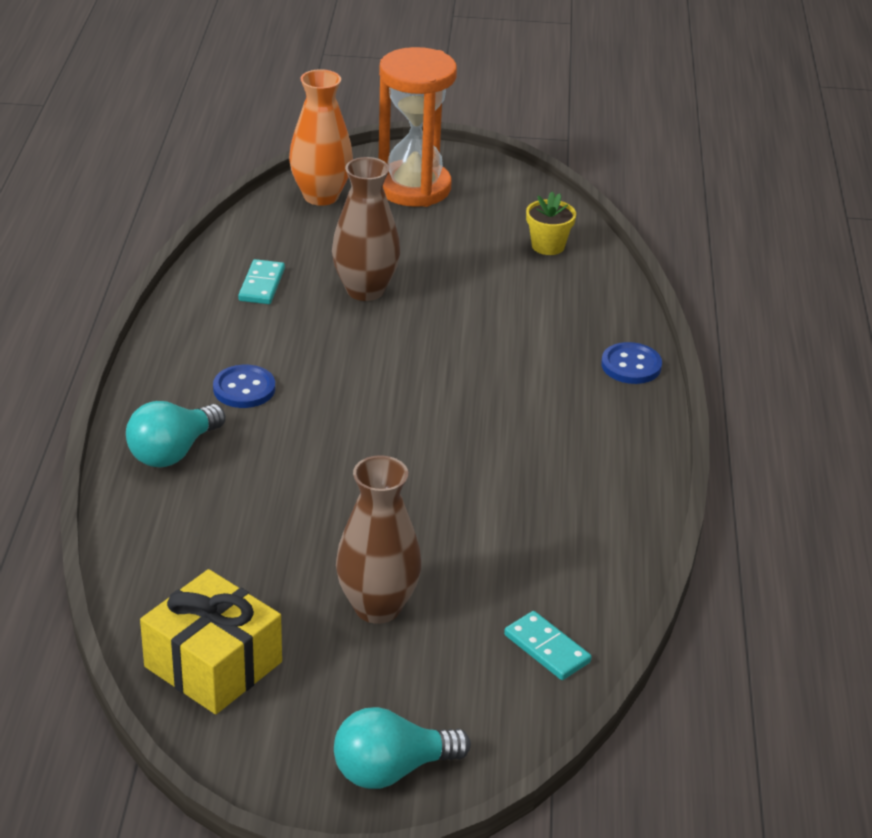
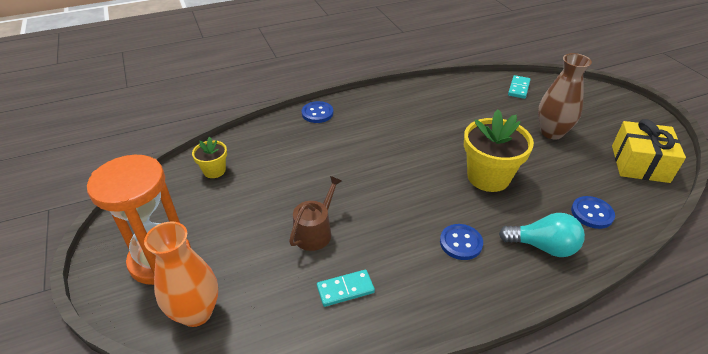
camera: 115 degrees left, 5 degrees up
brown vase [332,157,400,301] -> brown watering can [289,176,342,251]
turquoise light bulb [334,707,471,789] -> none
none -> yellow flower pot [464,110,534,192]
none -> blue button [571,196,615,229]

